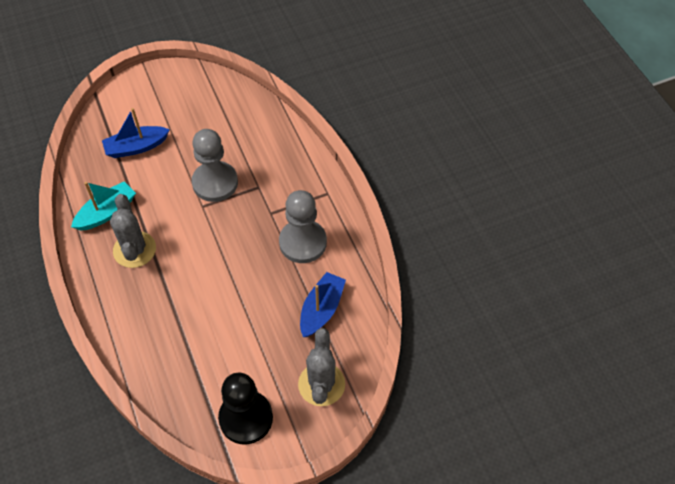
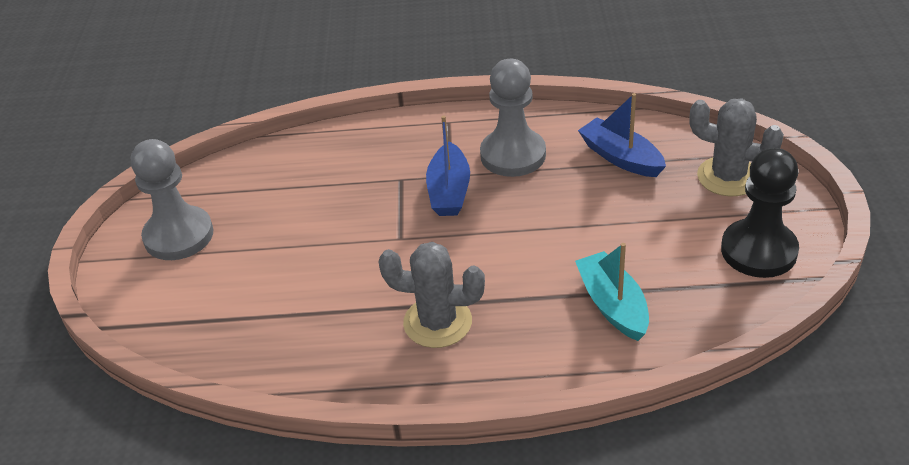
camera: 65 degrees left, 15 degrees down
turquoise boat [71,181,136,231] -> turquoise boat moved to [575,243,649,341]
blue boat [102,108,170,158] -> blue boat moved to [426,115,470,216]
grey pawn [192,129,238,202] -> grey pawn moved to [131,139,213,260]

